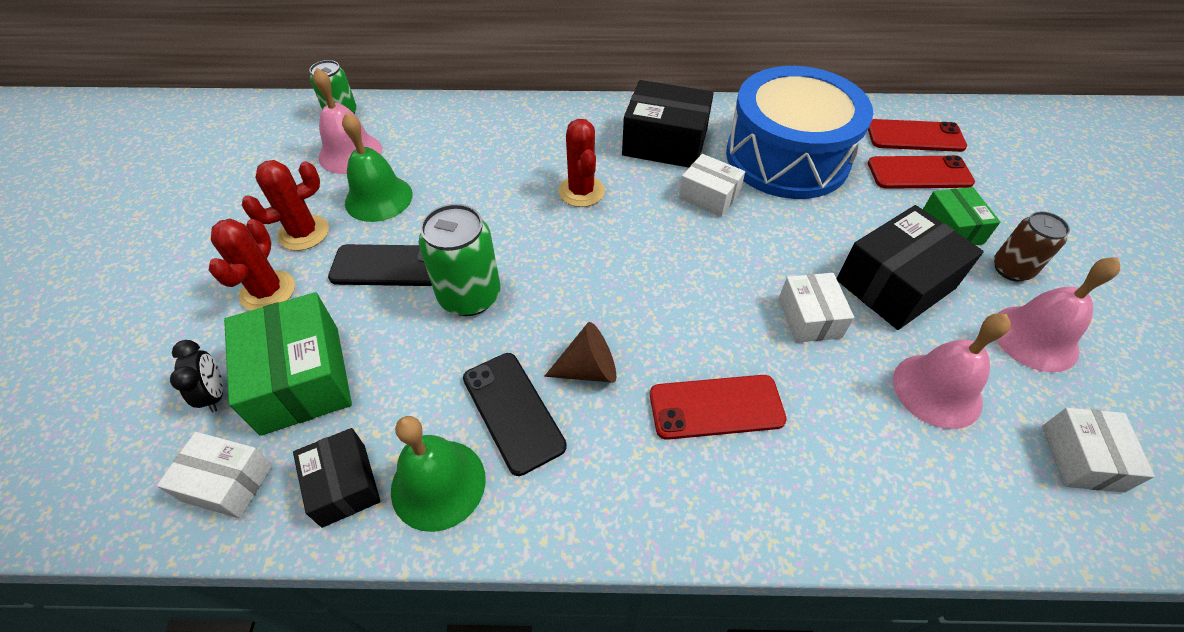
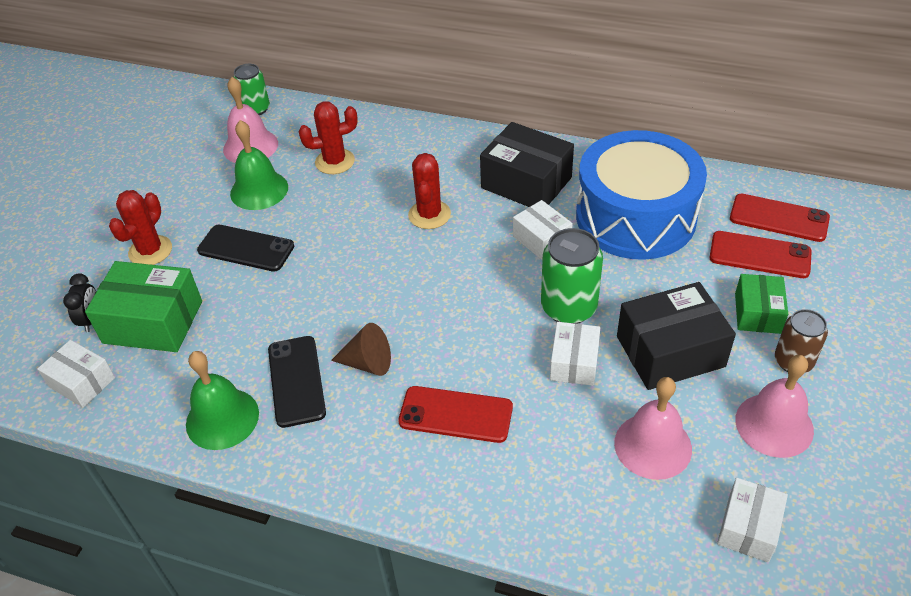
camera: 20 degrees right, 5 degrees down
green box [224,292,352,436] -> green box turned 75 degrees counterclockwise [85,261,202,352]
red cactus [242,160,329,251] -> red cactus moved to [299,102,358,174]
black box [293,428,380,528] -> none
green can [419,204,501,316] -> green can moved to [541,228,603,324]

